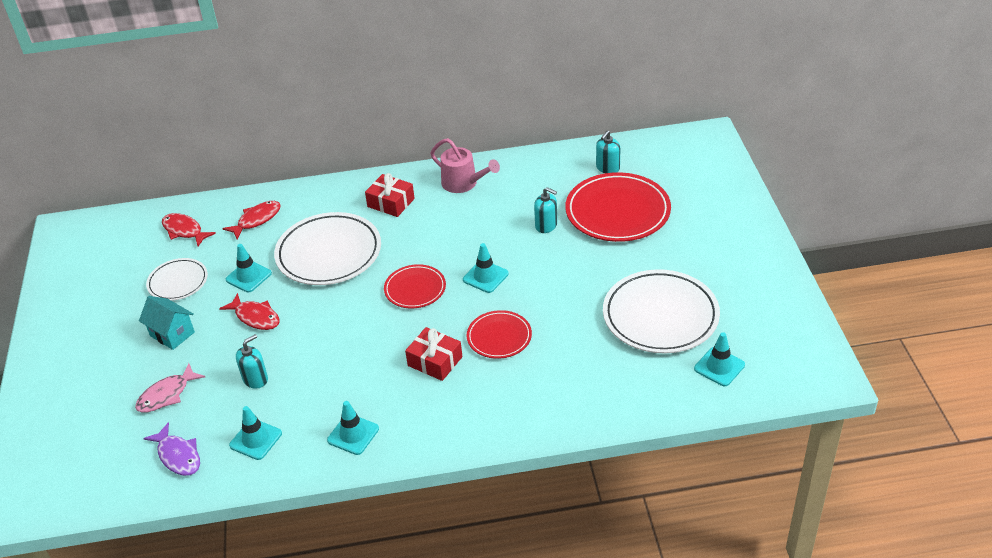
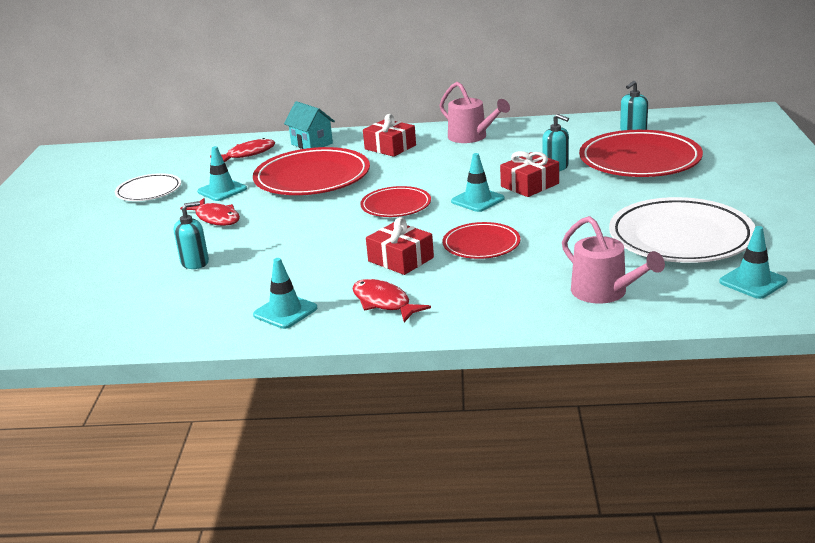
camera: 10 degrees right, 15 degrees down
pink fish [135,363,205,413] -> none
turquoise house [139,296,195,350] -> turquoise house moved to [284,101,335,149]
purple fish [143,422,200,476] -> none
red fish [162,213,216,246] -> red fish moved to [353,279,431,322]
turquoise traffic cone [229,406,282,460] -> none
white plate [274,212,381,285] -> red plate [253,147,370,195]
none -> red gift [500,151,559,197]
none -> pink watering can [562,216,665,303]

